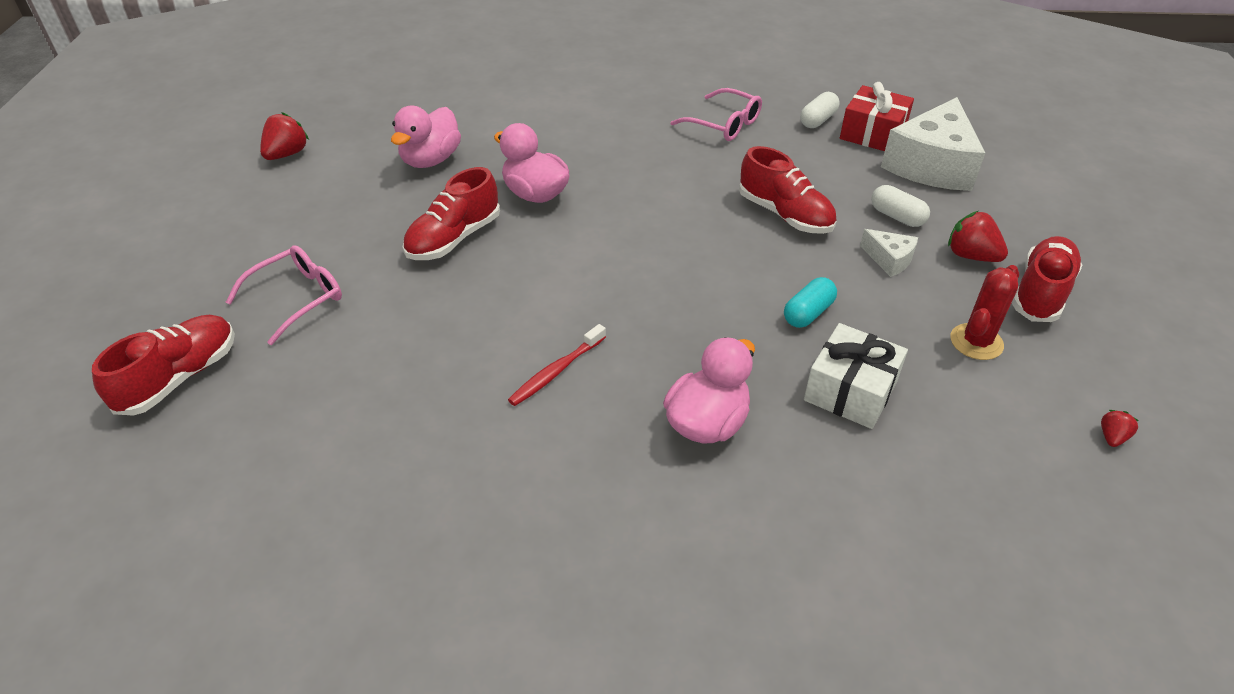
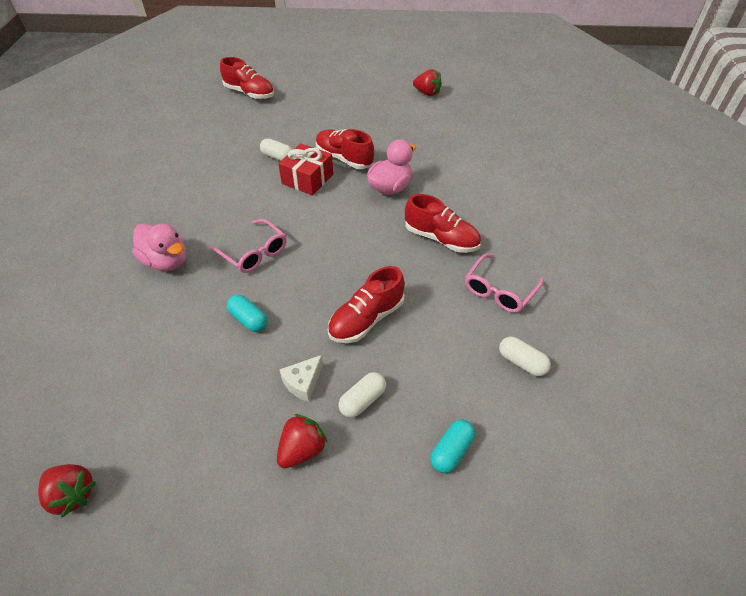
camera: 90 degrees right, 5 degrees up
pink glasses [226,245,342,345] -> pink glasses moved to [210,219,287,273]
pink duck [391,106,461,168] -> none
red toothbrush [508,324,606,406] -> none
white gift [804,323,908,429] -> none
red gift [840,82,914,151] -> red gift moved to [278,143,333,196]
white cheese [881,97,985,191] -> turquoise capsule [430,420,475,473]
red cactus [950,265,1019,360] -> none
red shoe [1012,236,1082,322] -> red shoe moved to [405,194,481,253]
red strawberry [1101,410,1139,447] -> red strawberry [38,464,96,517], size x1.85
none -> white capsule [260,138,293,161]

